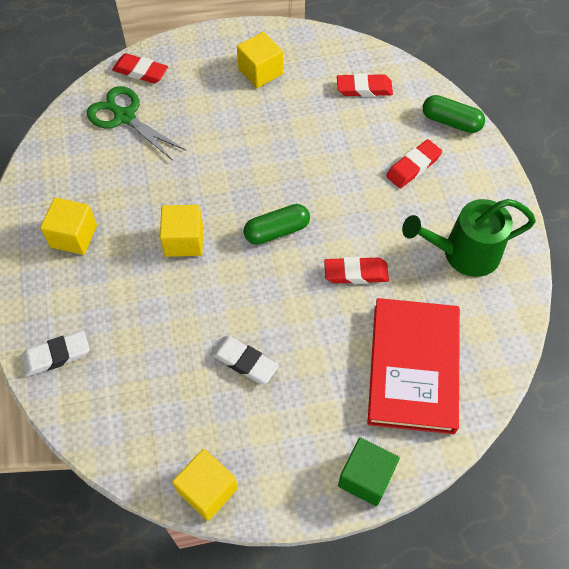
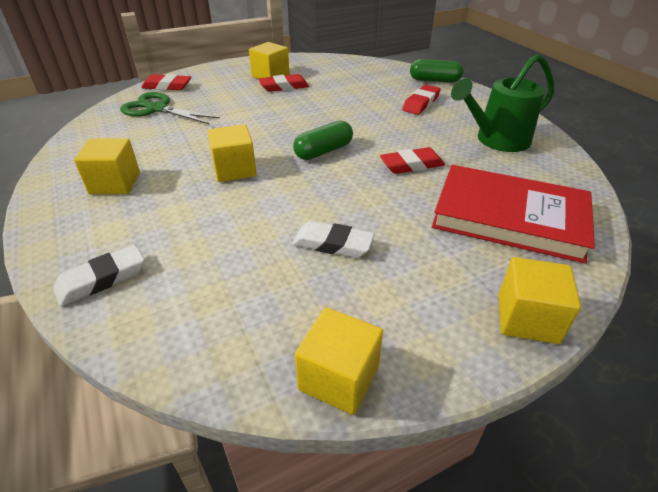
camera: 15 degrees left, 20 degrees down
red eraser [337,73,393,97] -> red eraser moved to [259,74,309,92]
green cube [338,437,400,506] -> yellow cube [498,257,581,344]
red book [367,298,460,434] -> red book turned 60 degrees counterclockwise [432,165,595,264]

